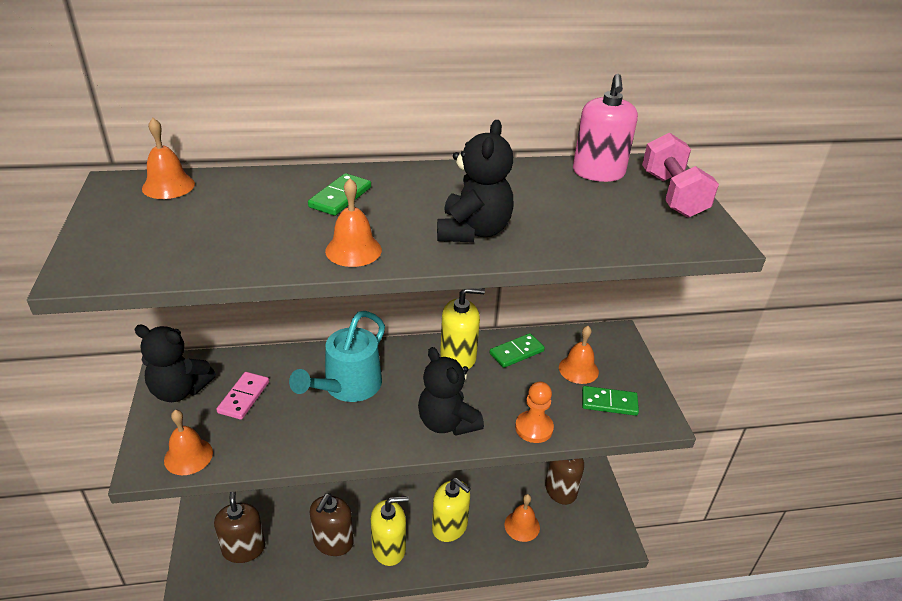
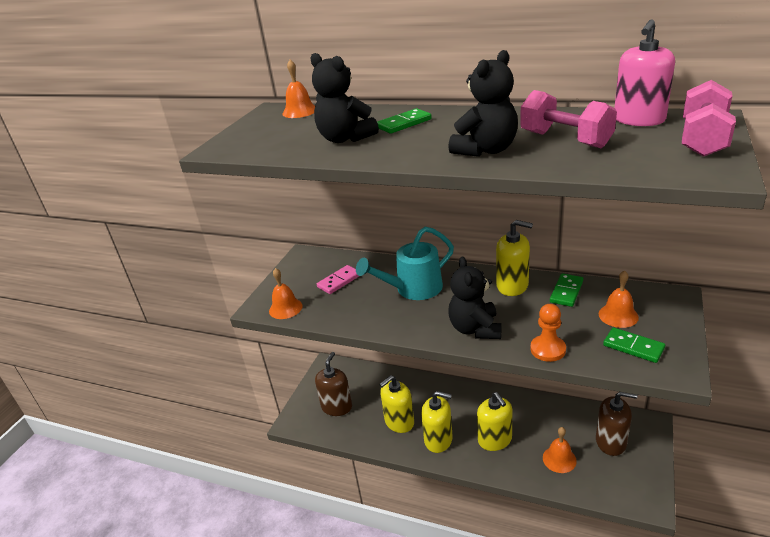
camera: 35 degrees right, 5 degrees down
black teddy bear [134,325,216,402] -> black teddy bear moved to [310,53,379,143]
brown soap dispenser [309,493,354,556] -> yellow soap dispenser [379,375,414,433]
orange bell [325,178,382,267] -> none
green domino [490,333,545,368] -> green domino turned 60 degrees counterclockwise [550,273,583,307]
none -> pink dumbbell [520,90,617,148]

